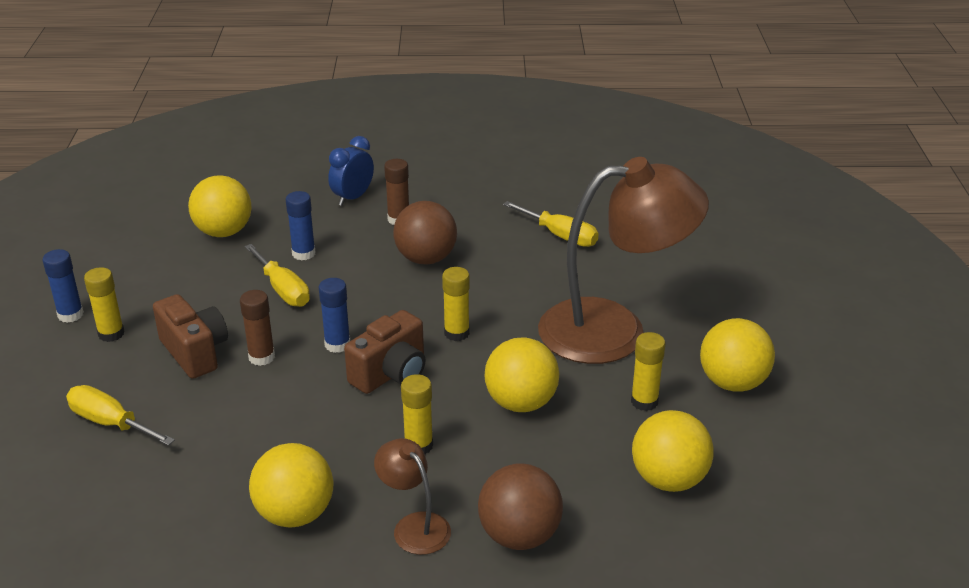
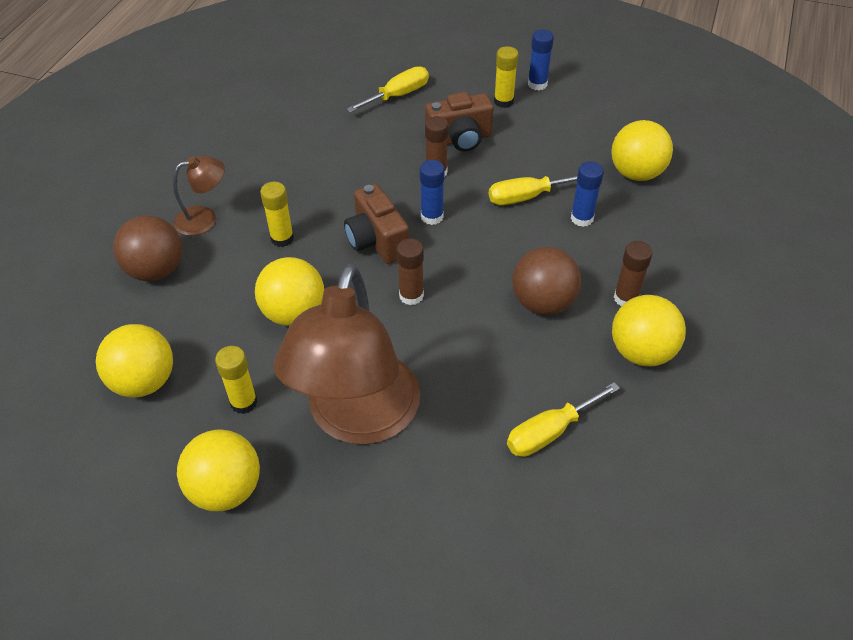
camera: 110 degrees right, 15 degrees up
yellow ball [249,443,333,528] -> yellow ball moved to [612,295,686,366]
blue clock [328,136,374,206] -> none
yellow glue stick [442,267,470,341] -> brown glue stick [397,238,424,305]

